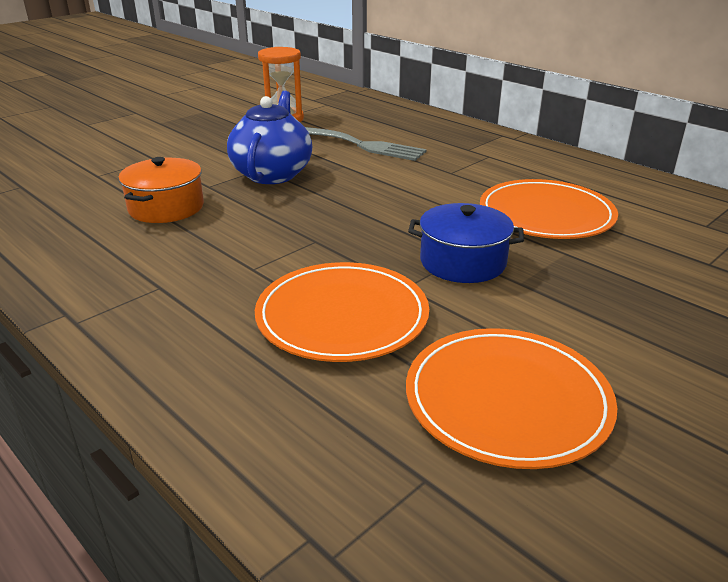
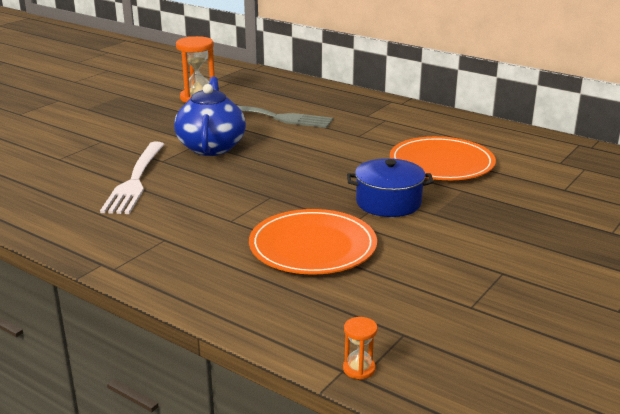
camera: 10 degrees left, 5 degrees down
orange pot [118,157,204,223] -> white fork [100,142,165,214]
orange plate [406,328,617,469] -> none
none -> orange hourglass [343,317,377,380]

